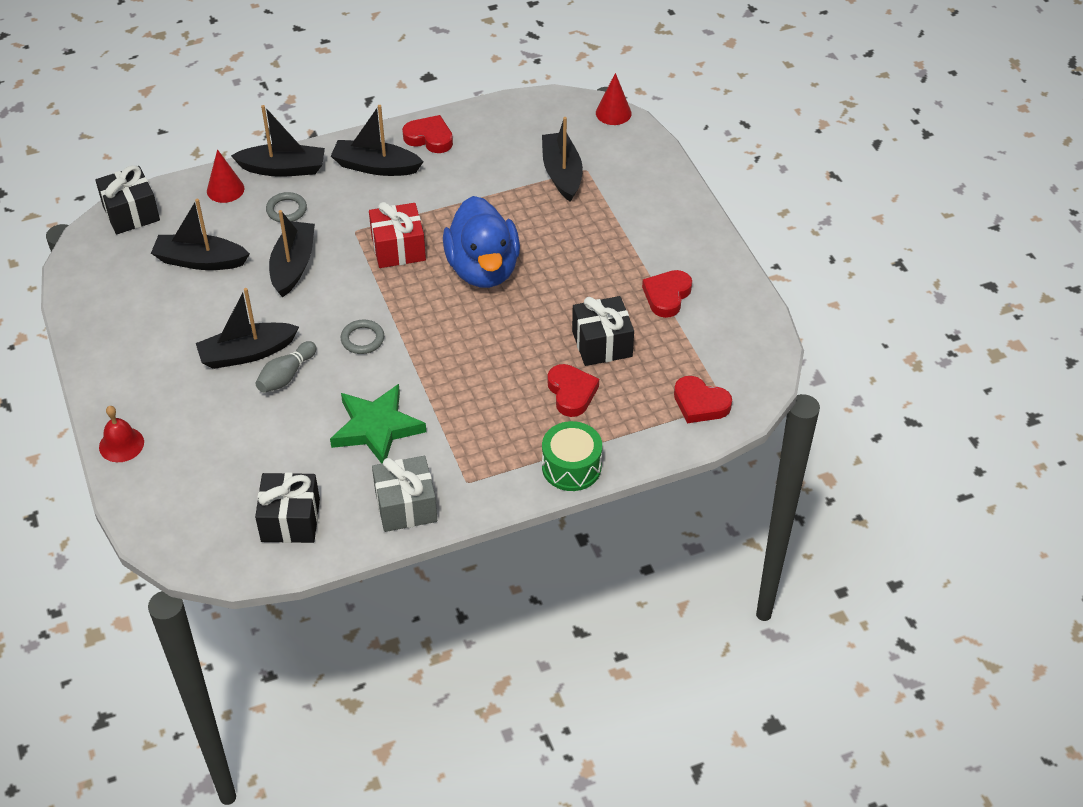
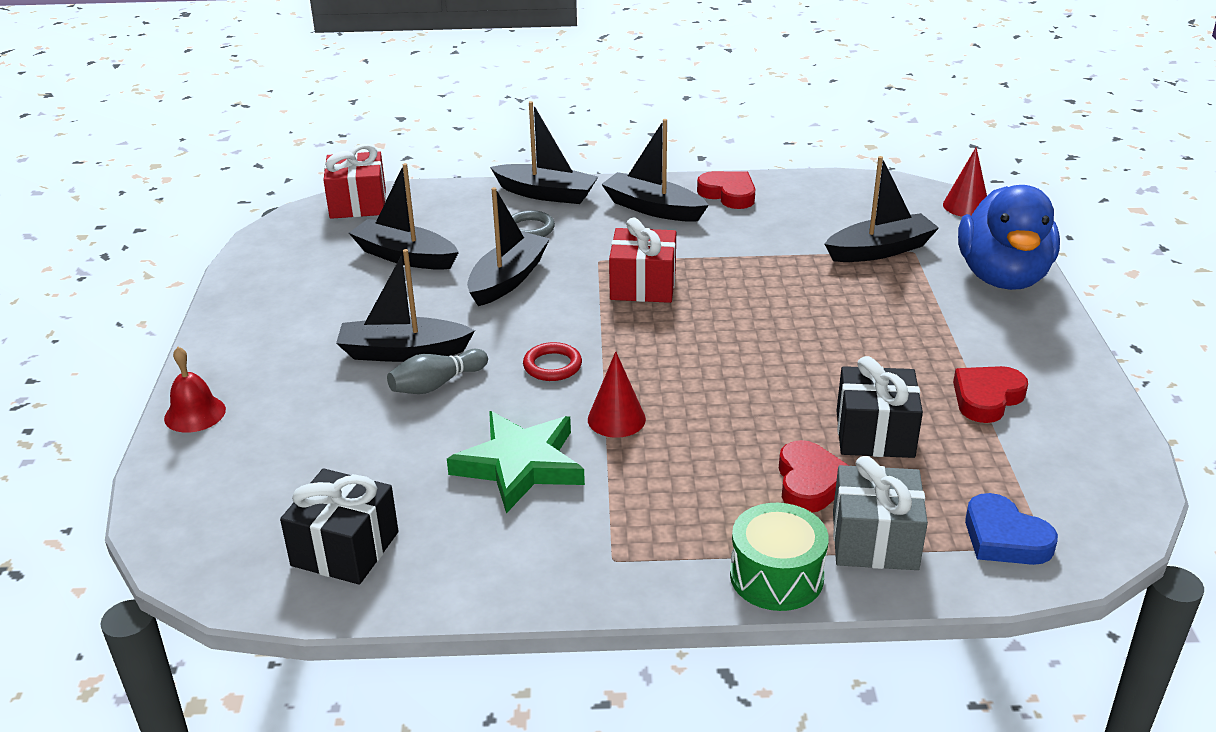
camera: 20 degrees right, 15 degrees down
black gift [95,165,160,234] -> red gift [323,144,386,219]
red cone [207,149,244,203] -> red cone moved to [588,351,646,438]
grey ring [341,320,384,354] -> red ring [523,342,582,381]
grey gift [372,456,437,532] -> grey gift moved to [833,456,928,570]
blue duck [443,196,520,288] -> blue duck moved to [958,185,1060,290]
black boat [542,117,583,202] -> black boat turned 60 degrees clockwise [825,156,939,262]
red heart [674,376,732,423] -> blue heart [965,493,1058,565]

